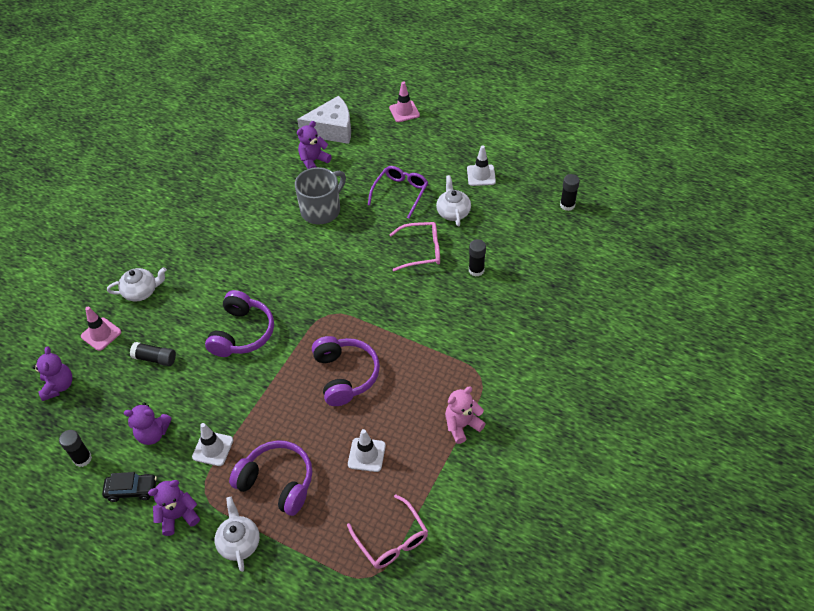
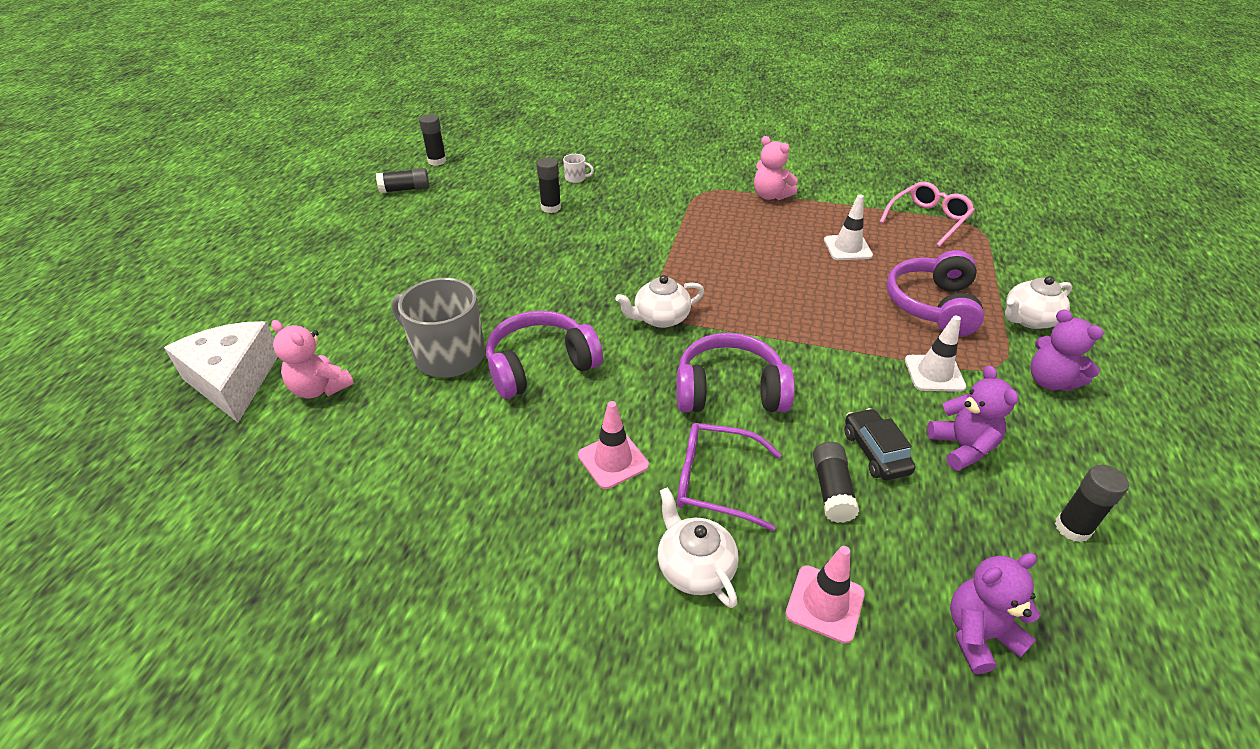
camera: 105 degrees left, 10 degrees down
black car [102,472,157,502] -> black car moved to [844,408,916,480]
purple teddy bear [297,121,332,169] -> pink teddy bear [271,320,354,399]
purple headphones [312,336,380,406] -> purple headphones moved to [486,311,603,399]
purple glasses [368,166,428,218] -> purple glasses moved to [677,423,782,531]
pink traffic cone [389,82,420,122] -> pink traffic cone moved to [578,401,649,489]
pink glasses [389,222,440,271] -> none
white teapot [436,175,471,226] -> white teapot moved to [615,275,704,328]
white traffic cone [467,145,496,186] -> none
none -> black glue stick [376,168,429,193]
none -> white mug [563,154,594,183]

